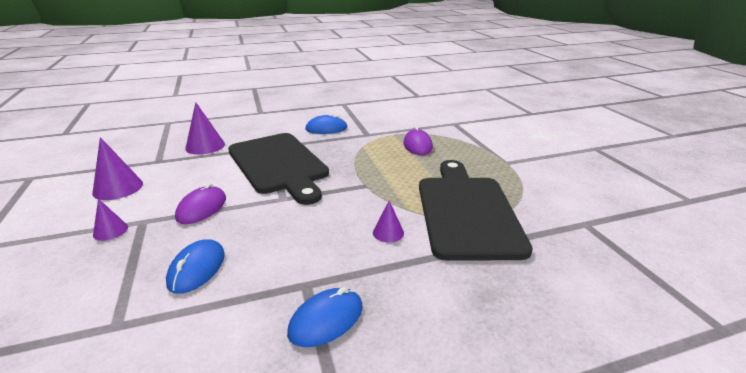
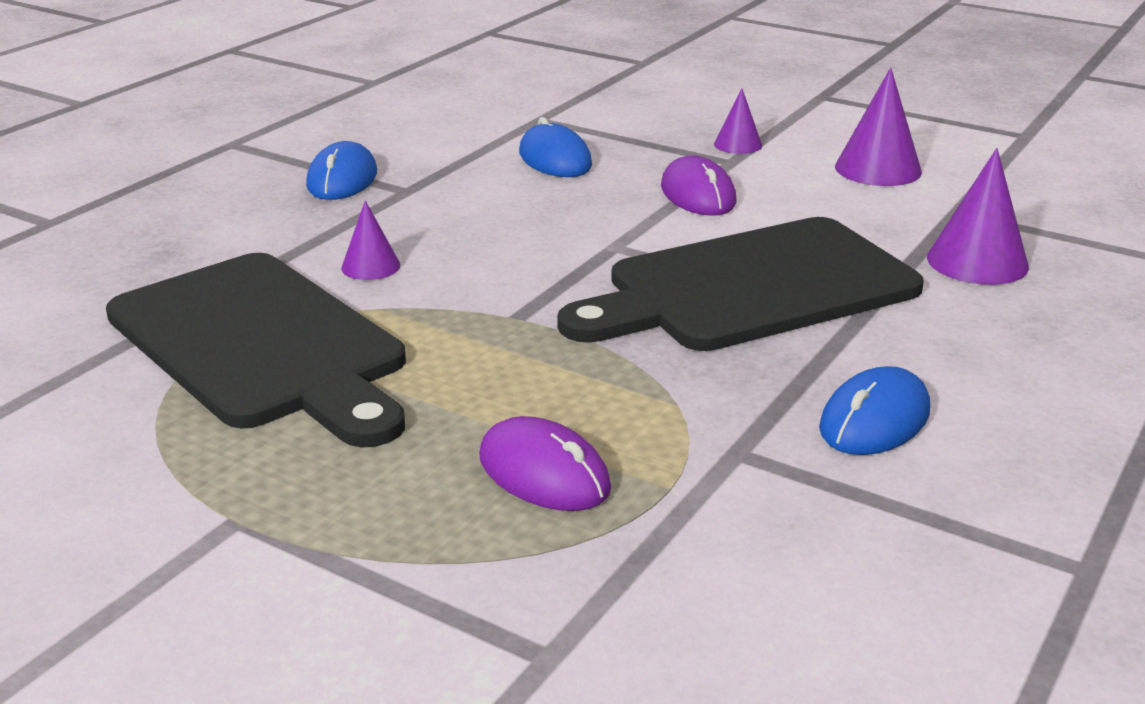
camera: 140 degrees right, 0 degrees up
black cutting board [228,133,329,205] -> black cutting board turned 45 degrees counterclockwise [557,217,924,351]

